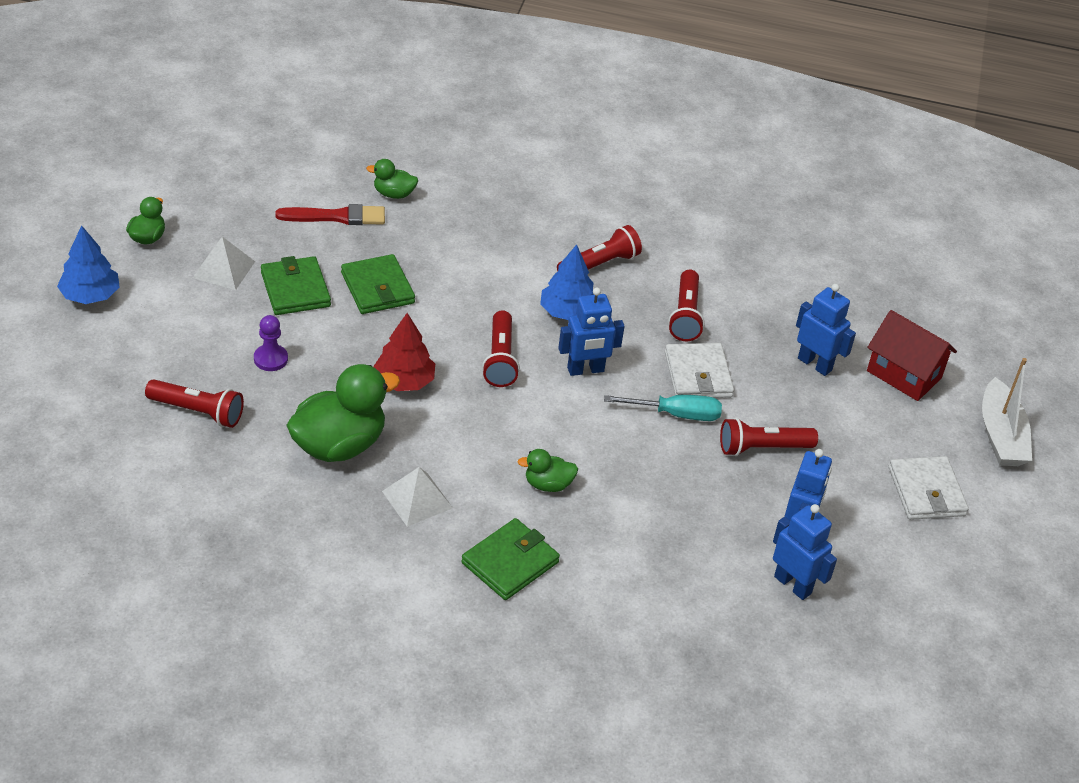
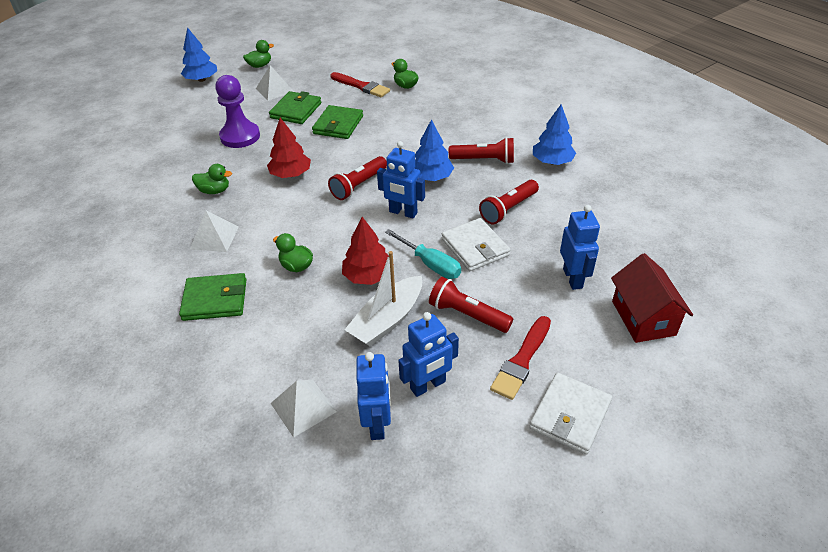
camera: 45 degrees right, 0 degrees up
red flashlight [145,379,244,428] -> none
purple pawn [254,315,288,371] -> purple pawn [215,75,260,148], size x1.78
green duck [286,364,400,462] -> green duck [192,164,232,194], size x0.50
white wallet [665,343,734,398] -> white wallet turned 60 degrees counterclockwise [442,218,510,271]
white boat [982,358,1032,466] -> white boat moved to [345,251,422,346]
none -> white pyramid [271,380,337,438]
none -> red tree [342,217,394,285]
none -> red brush [490,316,551,400]
none -> blue tree [533,104,576,165]

